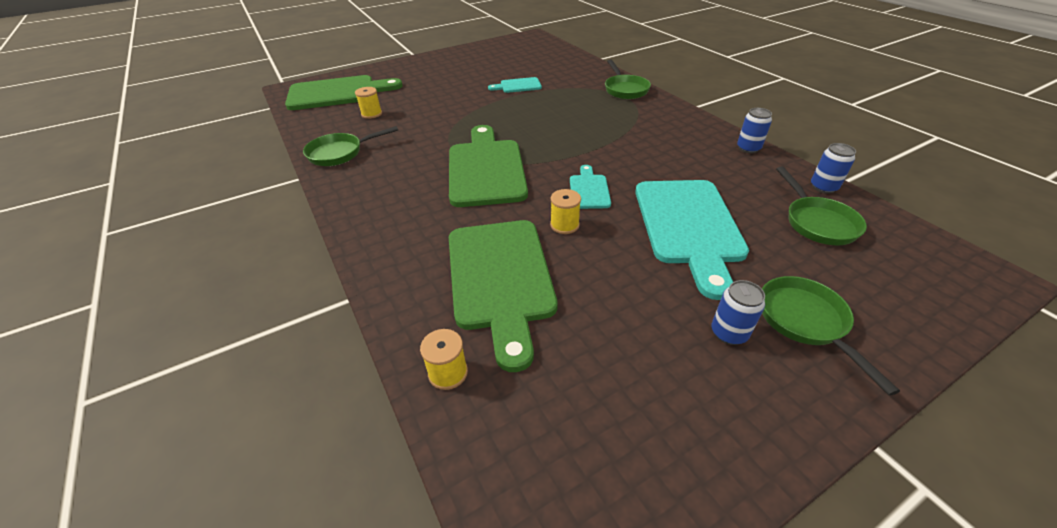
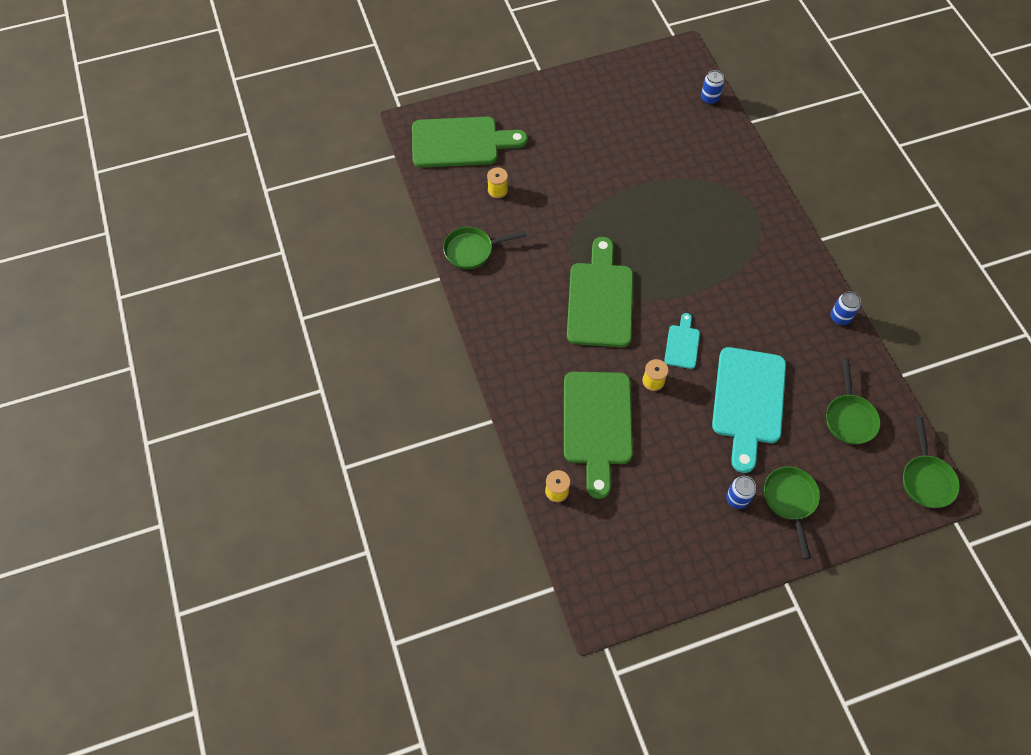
camera: 10 degrees right, 20 degrees up
turquoise cutting board [488,77,542,93] -> none
green pan [605,59,651,99] -> green pan moved to [903,417,960,508]
blue can [811,143,856,194] -> blue can moved to [701,70,724,105]

